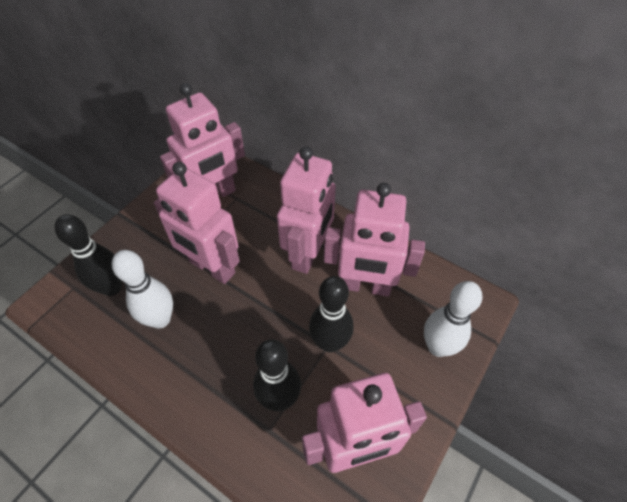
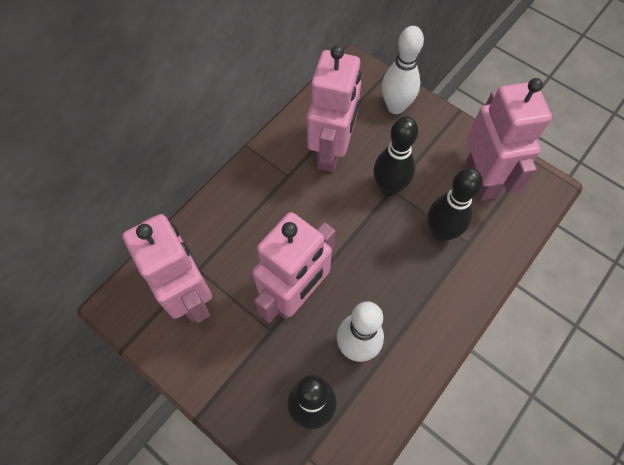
camera: 85 degrees left, 10 degrees up
pink robot [277,146,336,274] -> none

